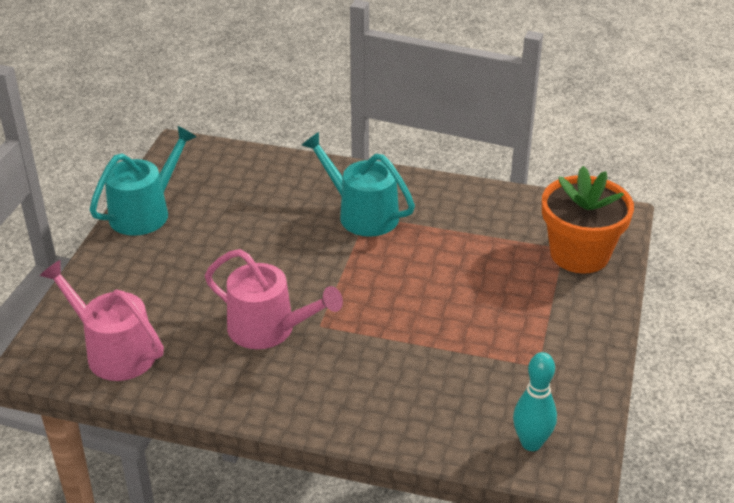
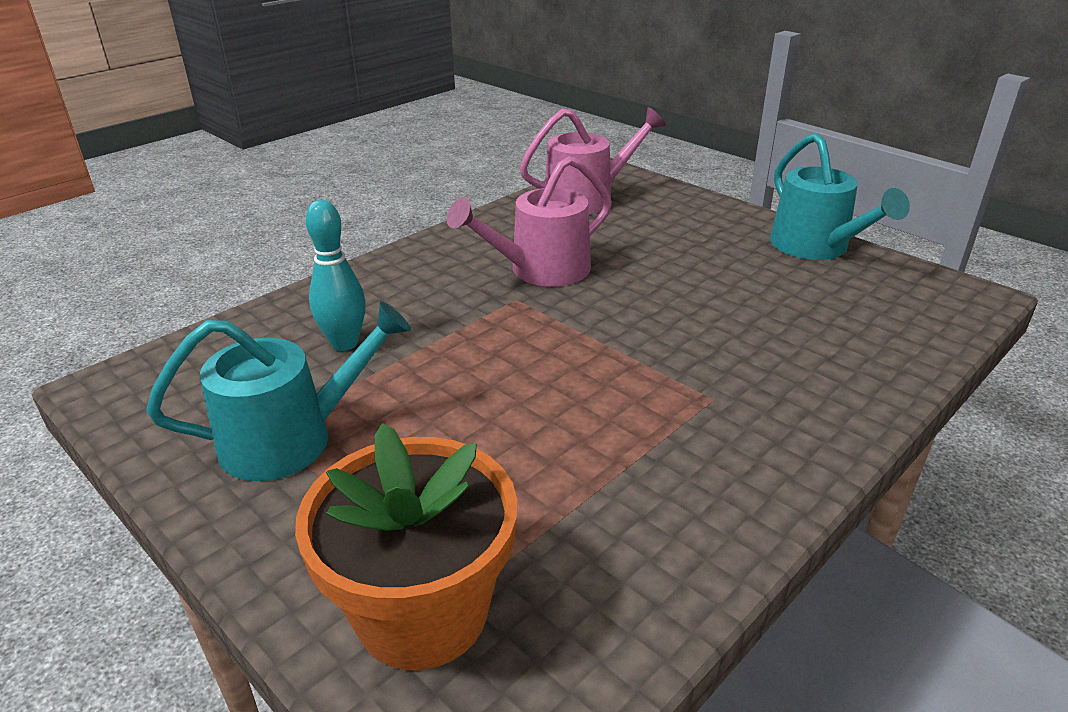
camera: 120 degrees right, 5 degrees down
turquoise watering can [302,132,415,237] -> turquoise watering can moved to [146,301,411,481]
turquoise bowling pin [513,352,557,451] -> turquoise bowling pin moved to [306,200,366,351]

